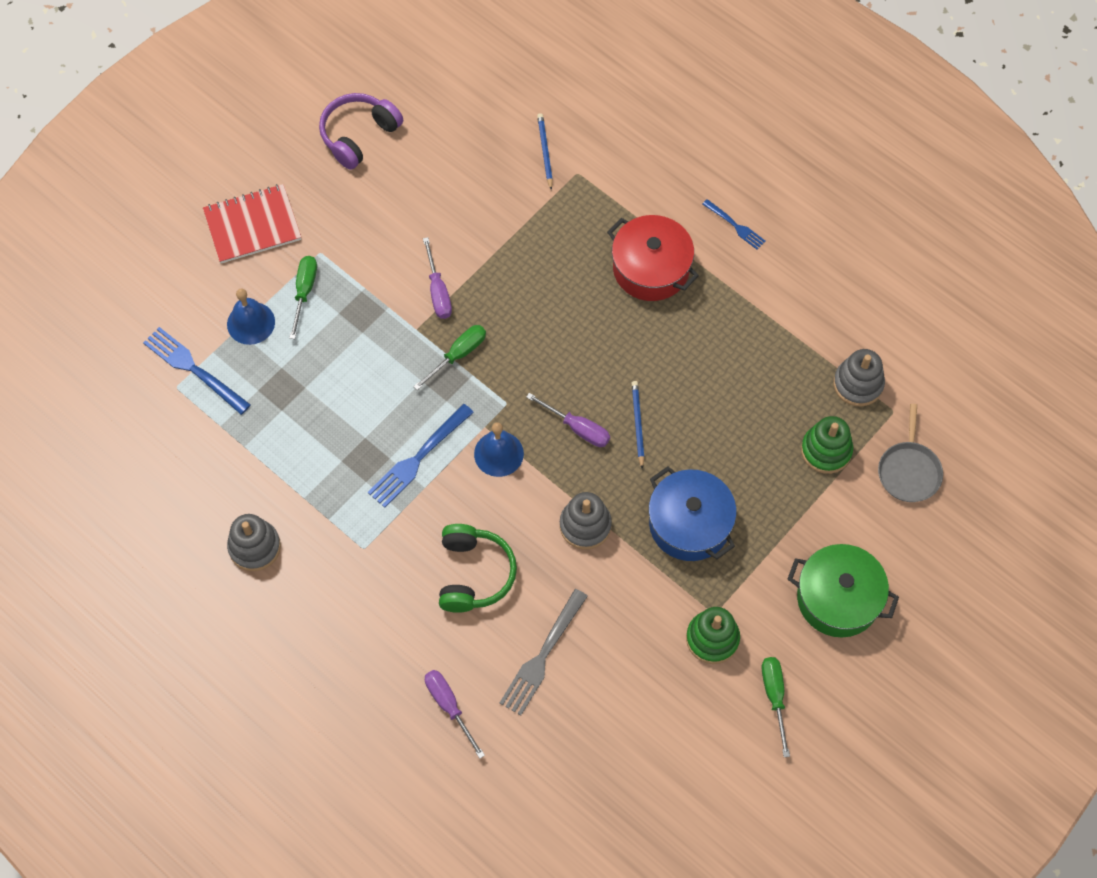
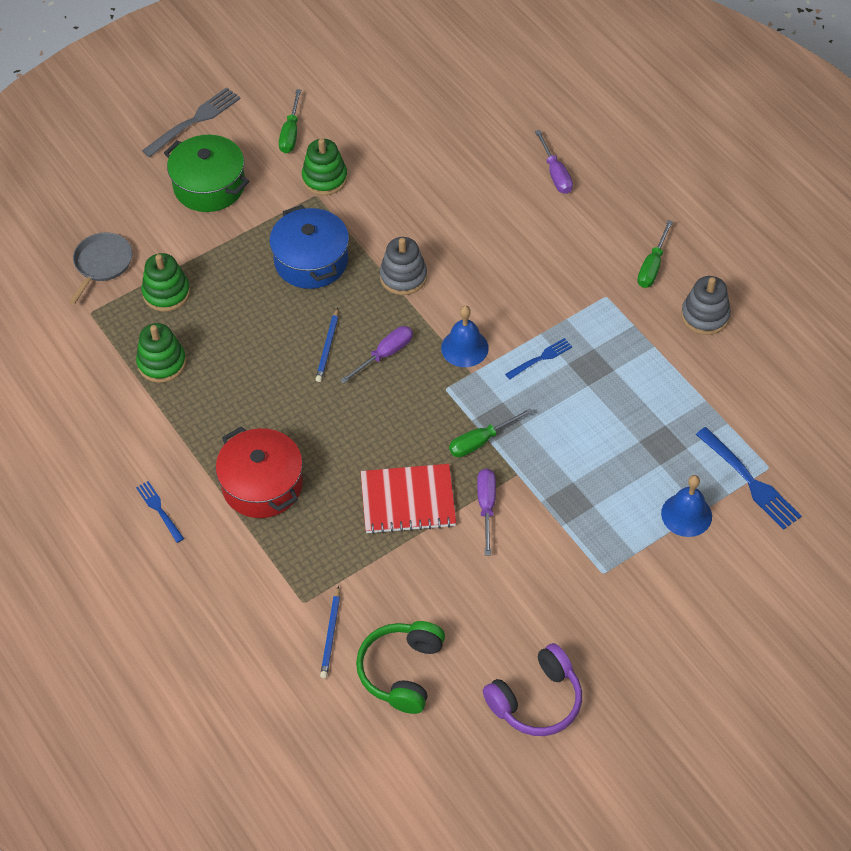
camera: 165 degrees left, 10 degrees down
red notebook [203,184,301,263] -> red notebook moved to [361,464,456,534]
green screwdriver [289,256,317,339] -> green screwdriver moved to [637,220,673,288]
blue fork [368,404,474,508] -> blue fork [505,338,572,380], size x0.59
green headphones [439,524,517,613] -> green headphones moved to [356,621,445,714]
grey fork [500,589,588,716] -> grey fork moved to [142,87,241,157]
purple screwdriver [526,393,610,447] -> purple screwdriver turned 90 degrees clockwise [340,326,413,384]
grey stacking toy [833,349,885,406] -> none
none -> green stacking toy [136,323,186,383]

